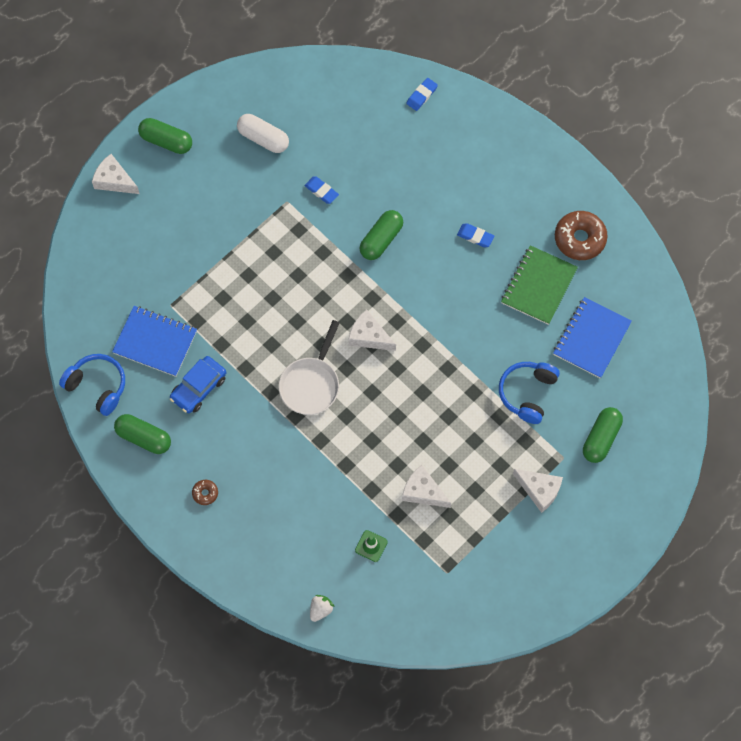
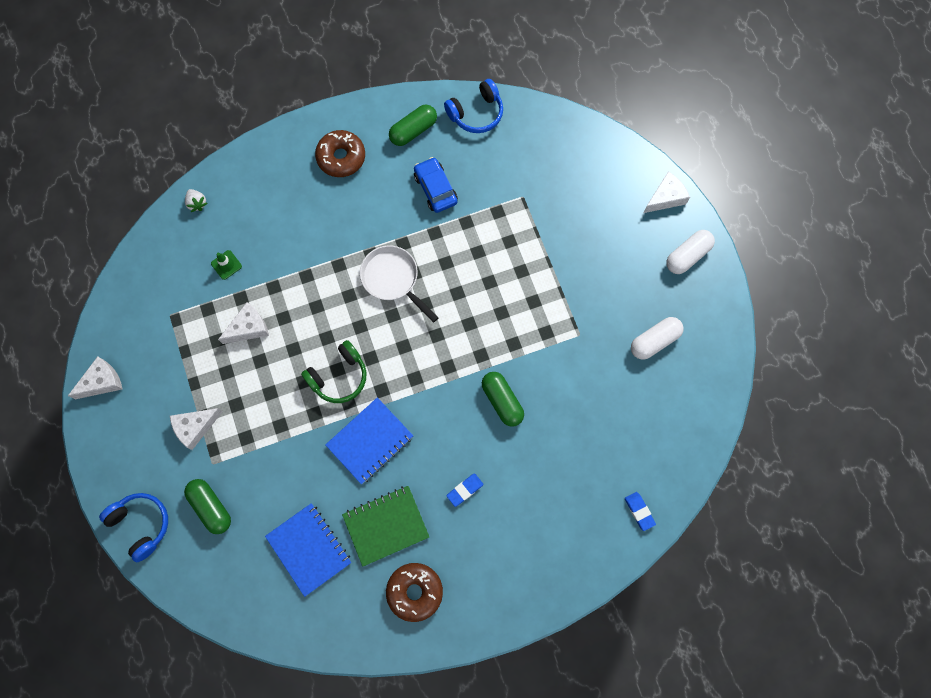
camera: 115 degrees right, 5 degrees up
blue notebook [112,306,197,377] -> blue notebook moved to [325,398,413,484]
green capsule [138,118,192,154] -> white capsule [666,230,715,274]
brown donut [192,480,218,505] -> brown donut [315,130,365,177], size x2.10
blue eraser [305,176,339,204] -> none
white cheese [348,310,396,351] -> white cheese moved to [68,356,123,399]
blue headphones [499,362,560,424] -> blue headphones moved to [99,493,168,563]
green notebook [501,245,578,325] -> green notebook turned 75 degrees counterclockwise [342,486,429,567]
none -> green headphones [301,340,366,403]

